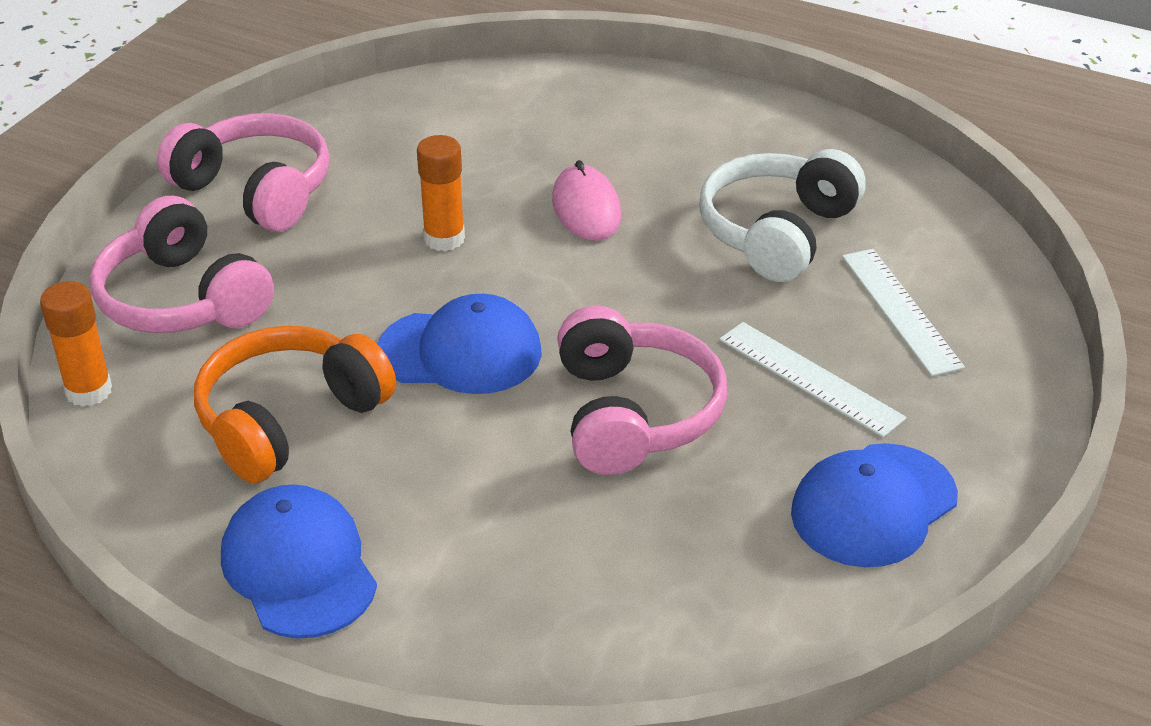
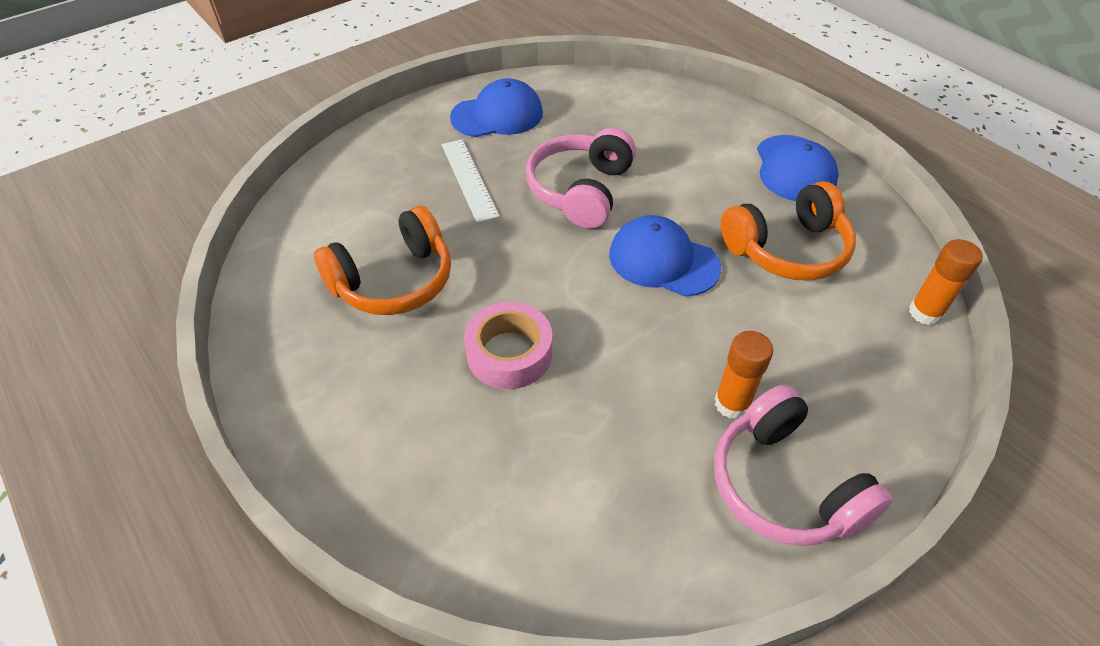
camera: 155 degrees left, 10 degrees up
pink headphones [90,196,274,333] -> none
orange glue stick [417,135,465,251] -> orange glue stick moved to [715,331,773,419]
pink mouse [552,160,621,241] -> pink tape [464,302,552,389]
white headphones [699,149,865,282] -> orange headphones [314,206,451,315]
white ruler [842,249,965,376] -> none

